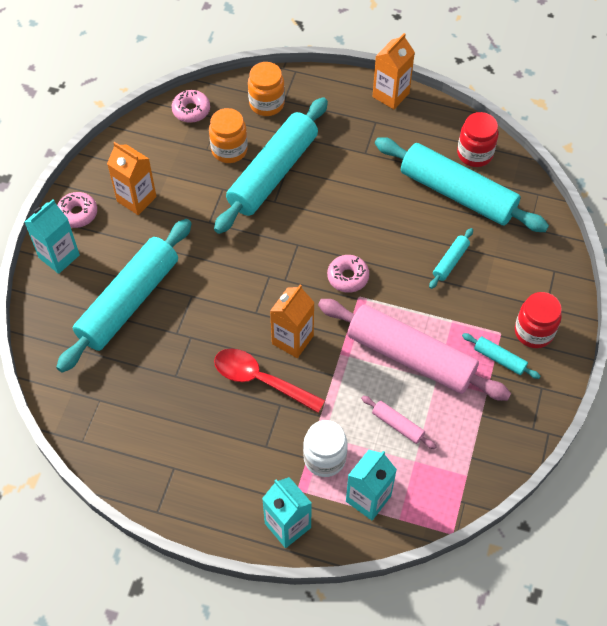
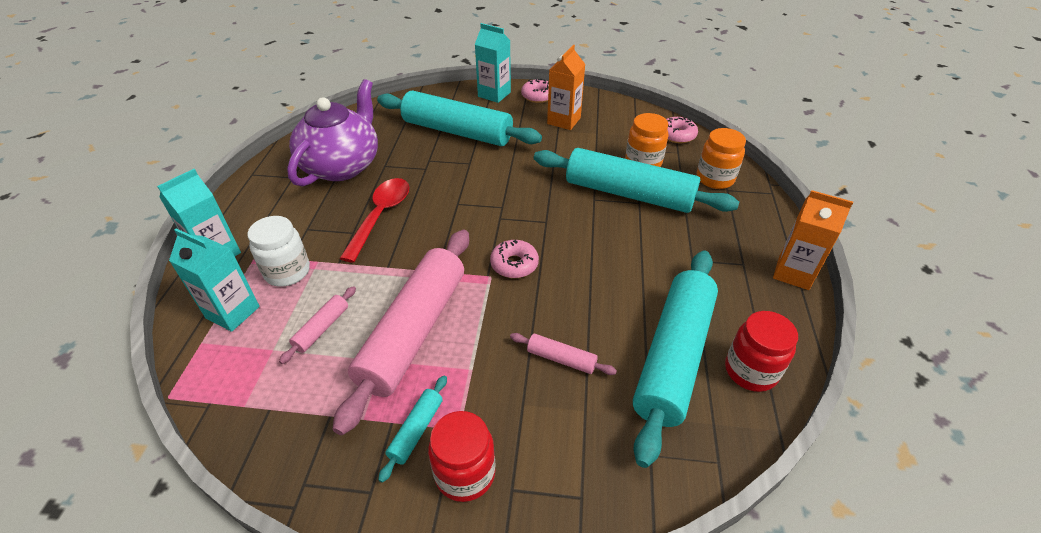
camera: 80 degrees right, 15 degrees down
orange carton [270,284,315,358] -> none
turquoise rolling pin [429,228,473,289] -> pink rolling pin [510,333,617,375]
none -> purple teapot [287,79,378,187]

